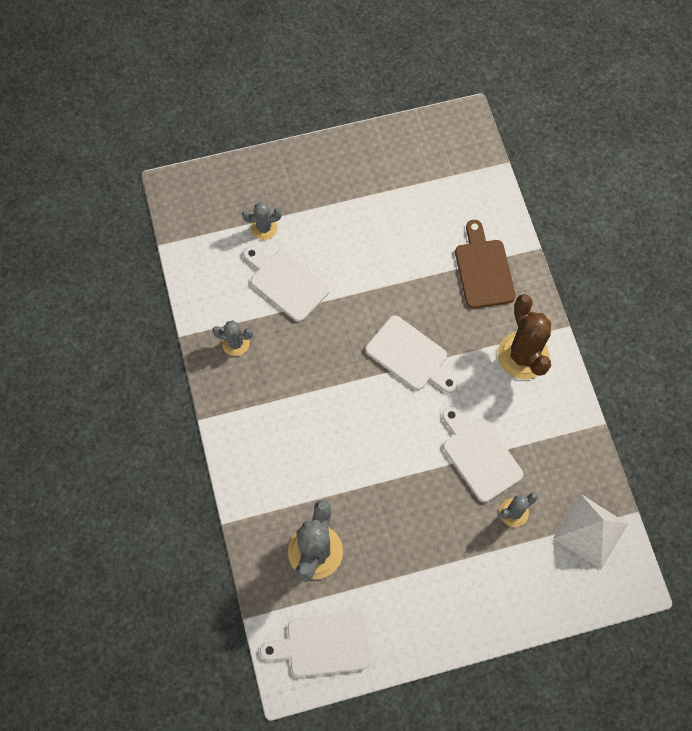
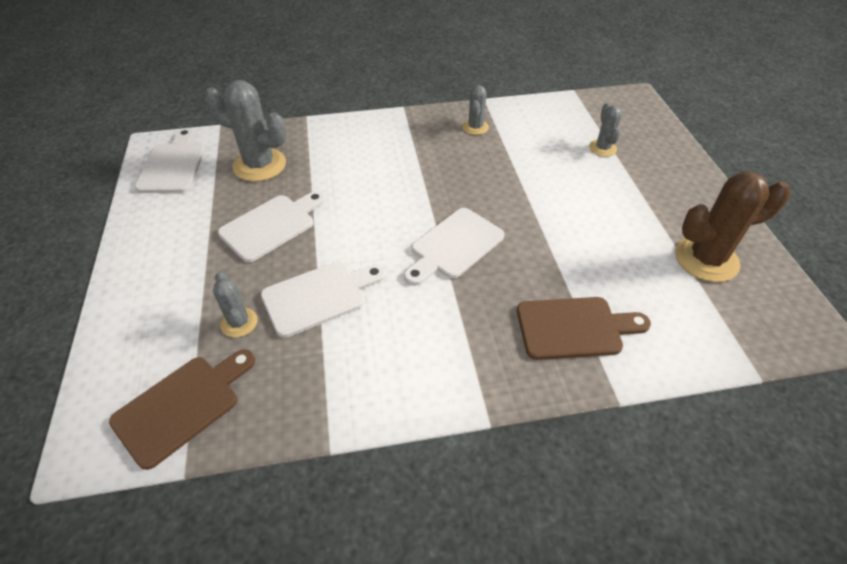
camera: 95 degrees right, 20 degrees down
white cutting board [243,246,330,322] -> white cutting board moved to [218,191,326,263]
brown cactus [498,294,551,380] -> brown cactus moved to [675,171,790,282]
white pyramid [553,494,628,569] -> brown cutting board [109,349,255,470]

